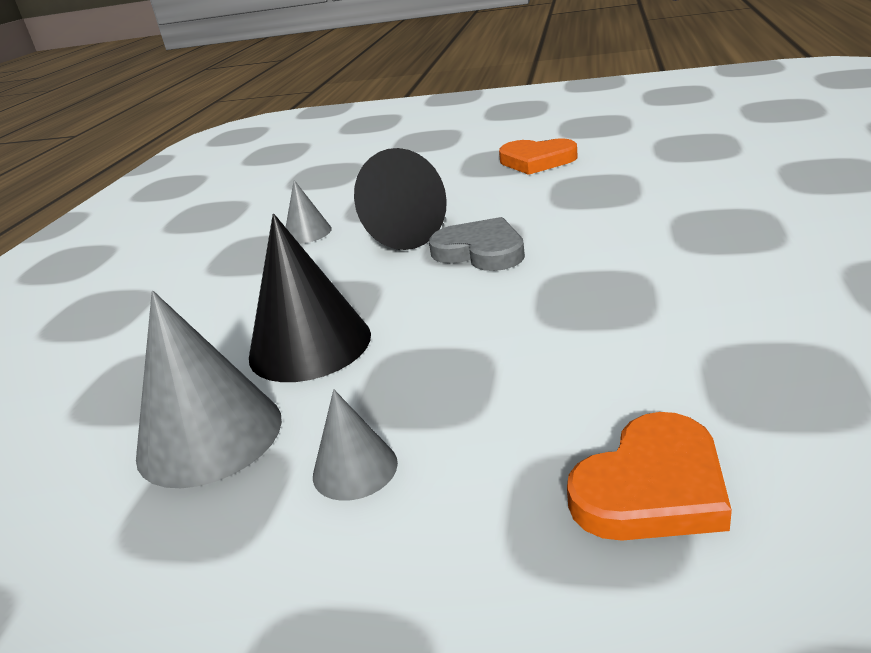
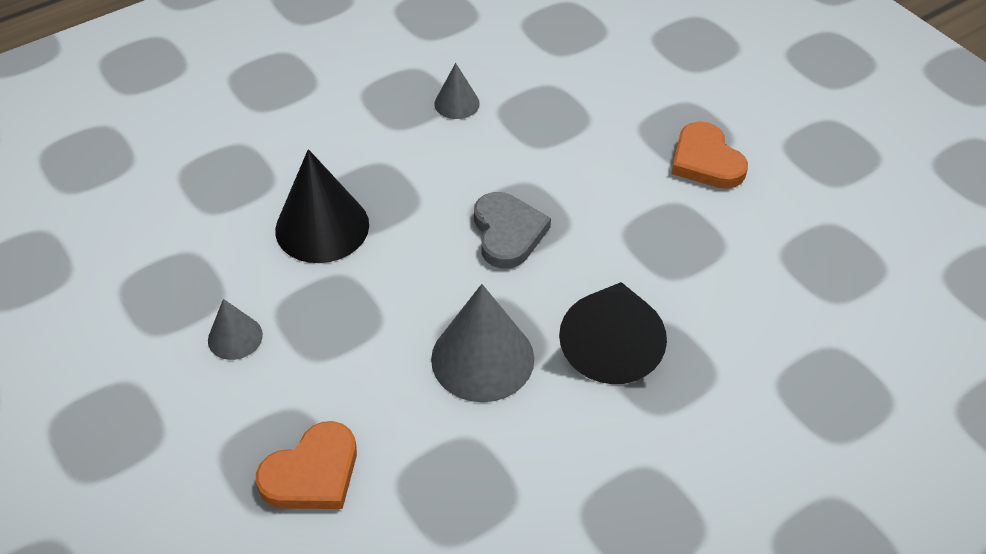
camera: 40 degrees right, 20 degrees up
grey cone [136,291,282,488] -> grey cone moved to [431,284,534,402]
black cone [354,148,447,250] -> black cone moved to [559,282,667,384]
orange heart [567,412,732,541] -> orange heart turned 45 degrees counterclockwise [256,421,357,509]

